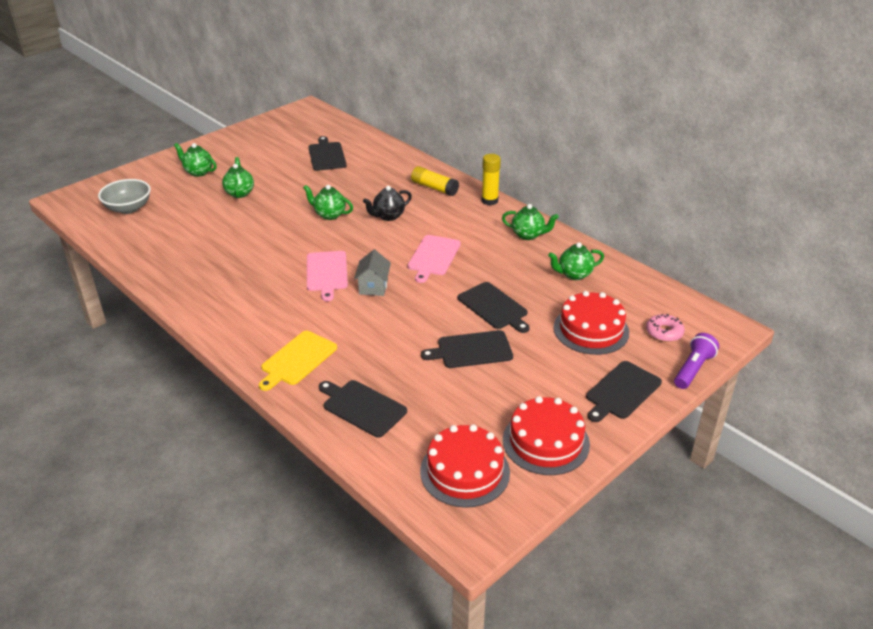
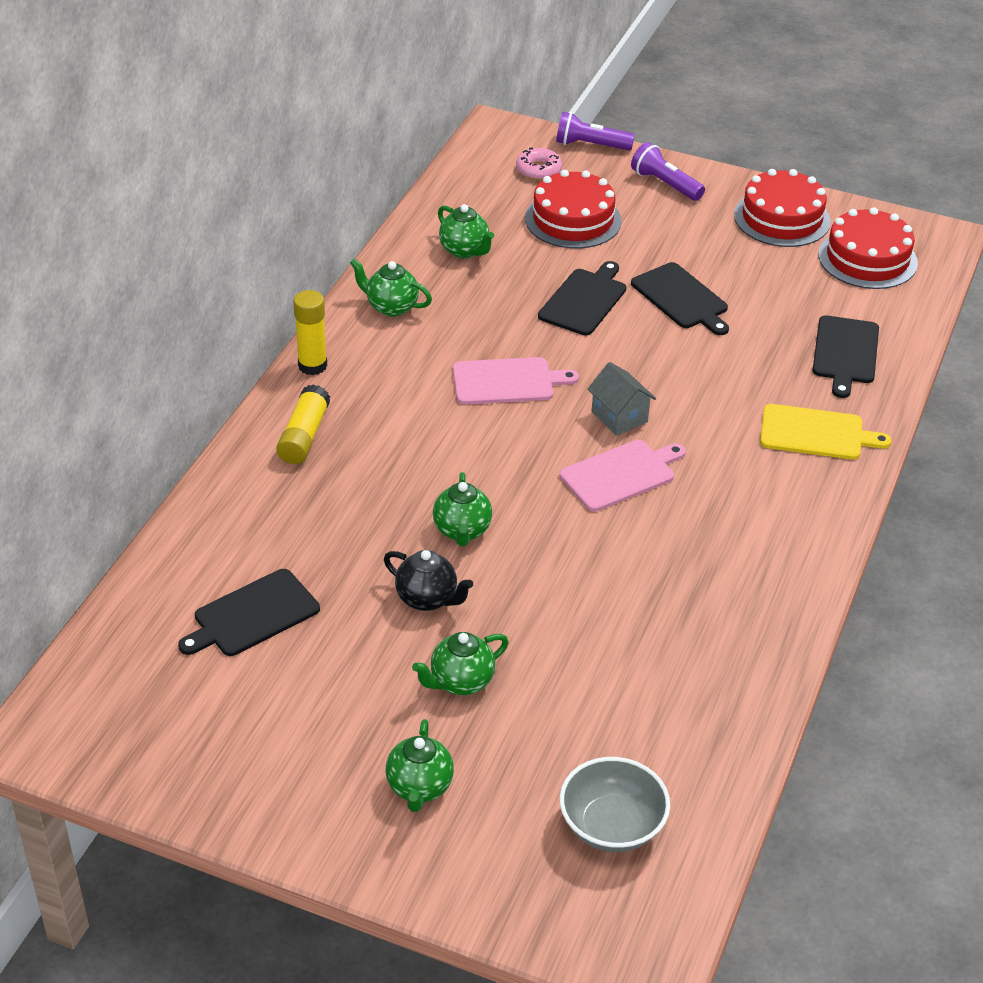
camera: 115 degrees left, 5 degrees up
grey house [354,250,391,296] -> grey house turned 75 degrees clockwise [588,362,656,436]
black teapot [363,186,412,221] -> black teapot moved to [384,550,473,611]
green teapot [502,204,559,240] -> green teapot turned 60 degrees counterclockwise [350,258,432,317]
black cutting board [586,361,662,422] -> purple flashlight [631,142,705,201]

